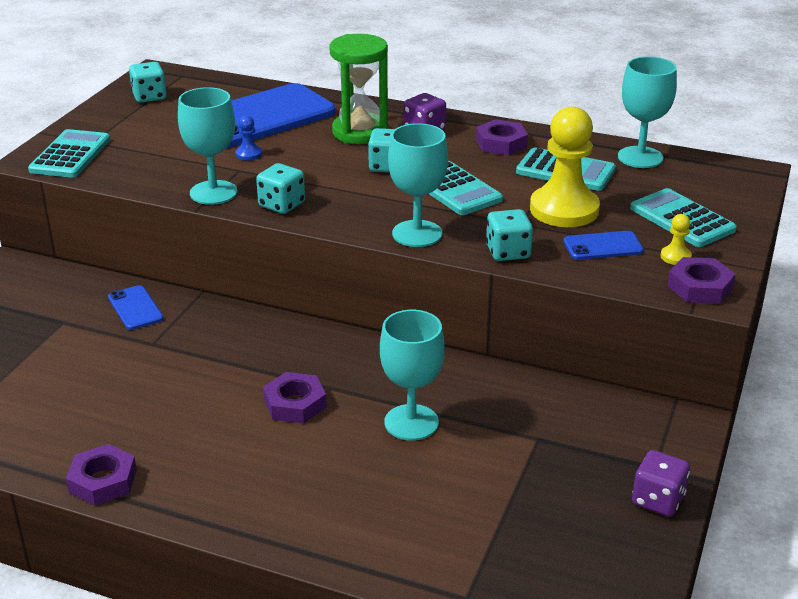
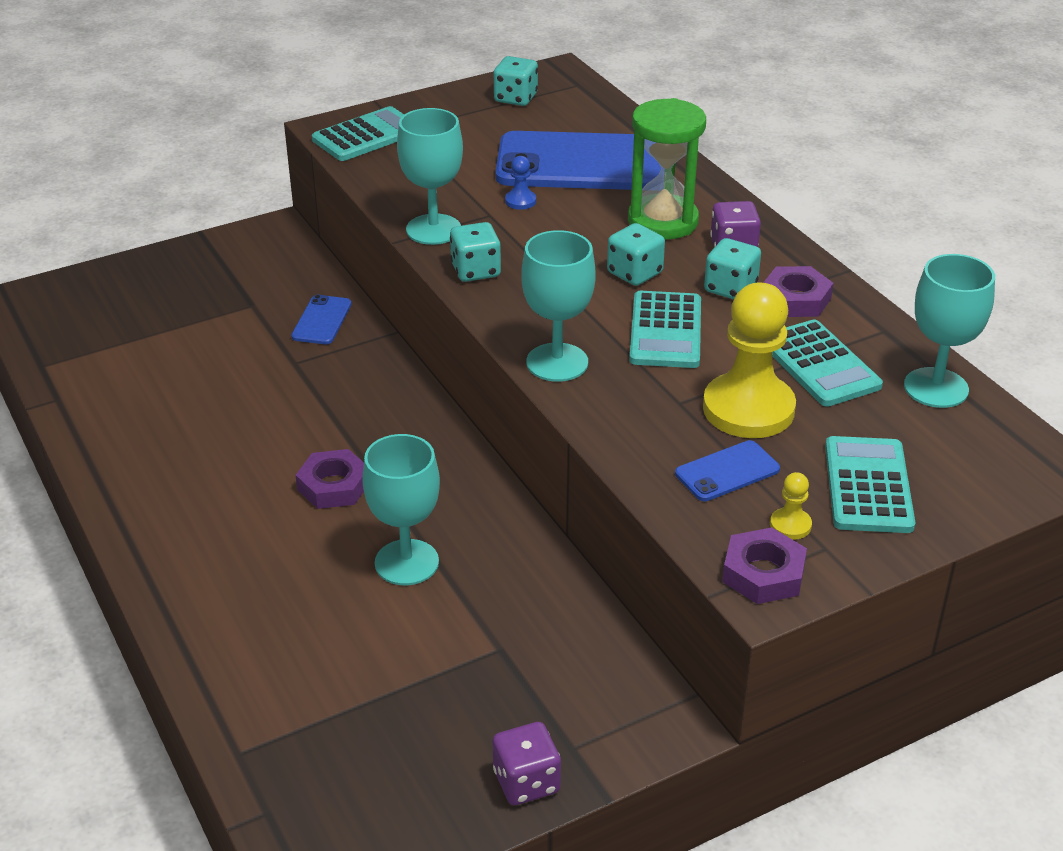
camera: 40 degrees right, 5 degrees up
purple nut [66,444,137,505] -> none
turquoise dice [486,209,533,261] -> turquoise dice moved to [704,238,761,300]
blue phone [563,231,644,260] -> blue phone turned 60 degrees counterclockwise [675,440,780,501]

